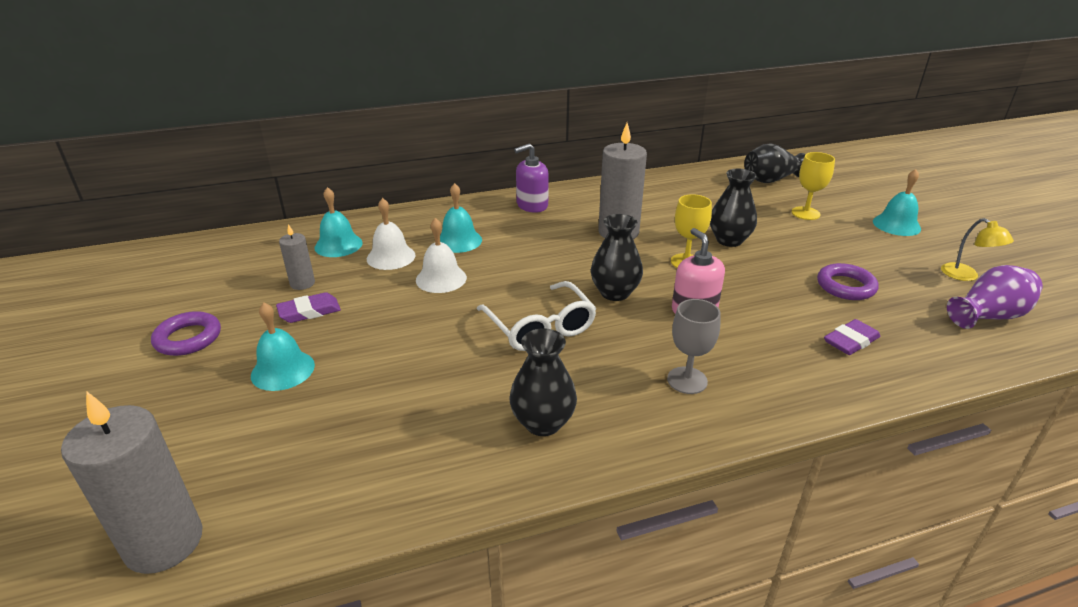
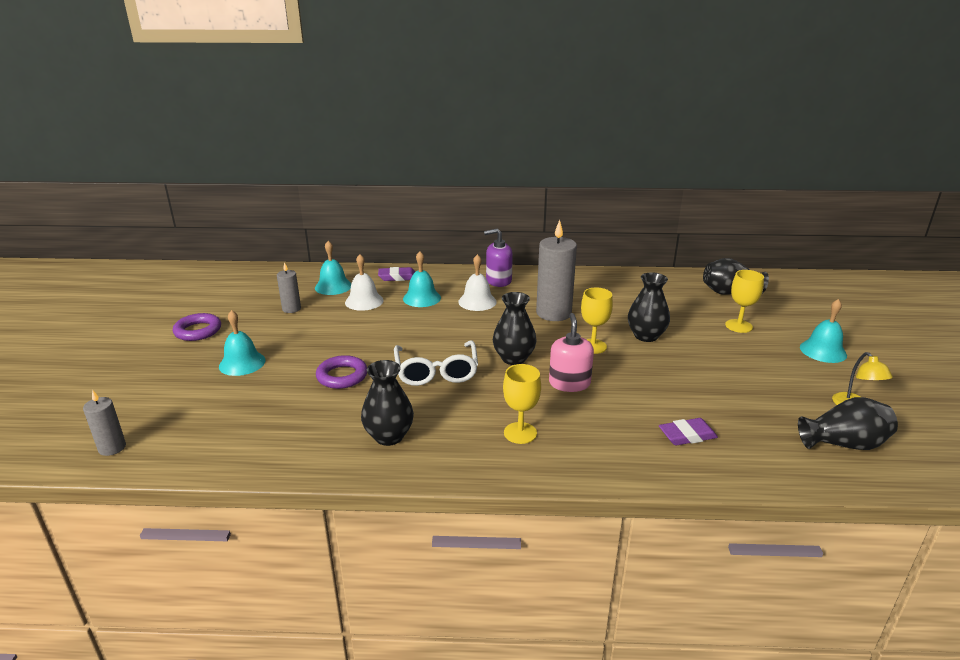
camera: 20 degrees right, 5 degrees down
grey candle [61,391,203,574] -> grey candle [83,390,126,456], size x0.53
purple eraser [276,292,341,323] -> purple eraser moved to [378,267,415,281]
white bell [416,218,467,293] -> white bell moved to [458,254,497,311]
grey goblet [667,299,721,394] -> yellow goblet [503,364,541,444]
purple ring [817,263,879,300] -> purple ring moved to [316,355,367,389]
purple vase [947,265,1043,329] -> black vase [798,397,898,450]

